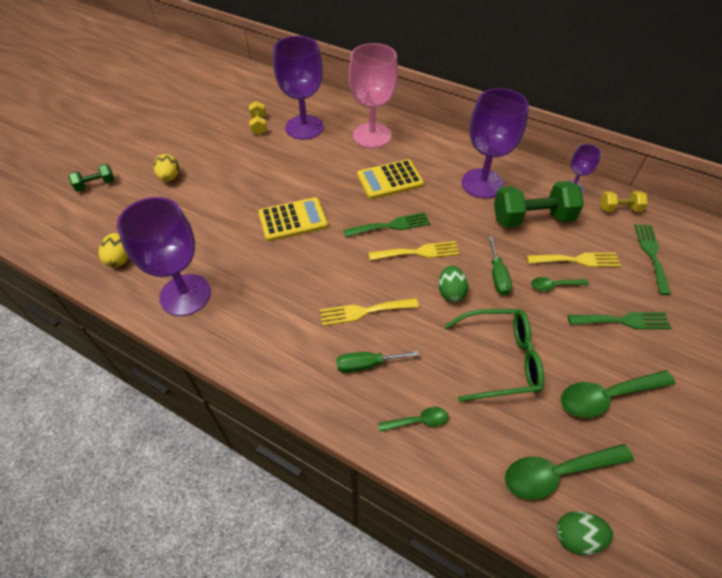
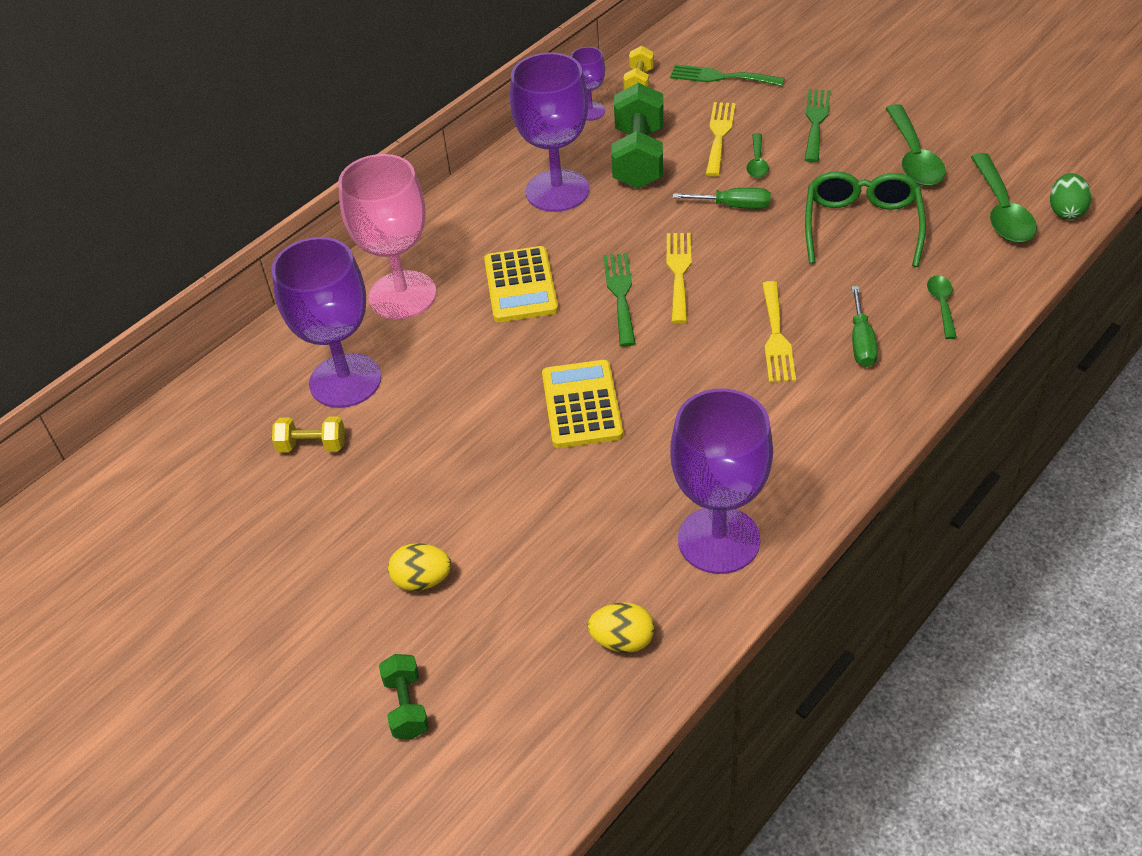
camera: 75 degrees left, 5 degrees down
green egg [438,266,468,302] -> none

